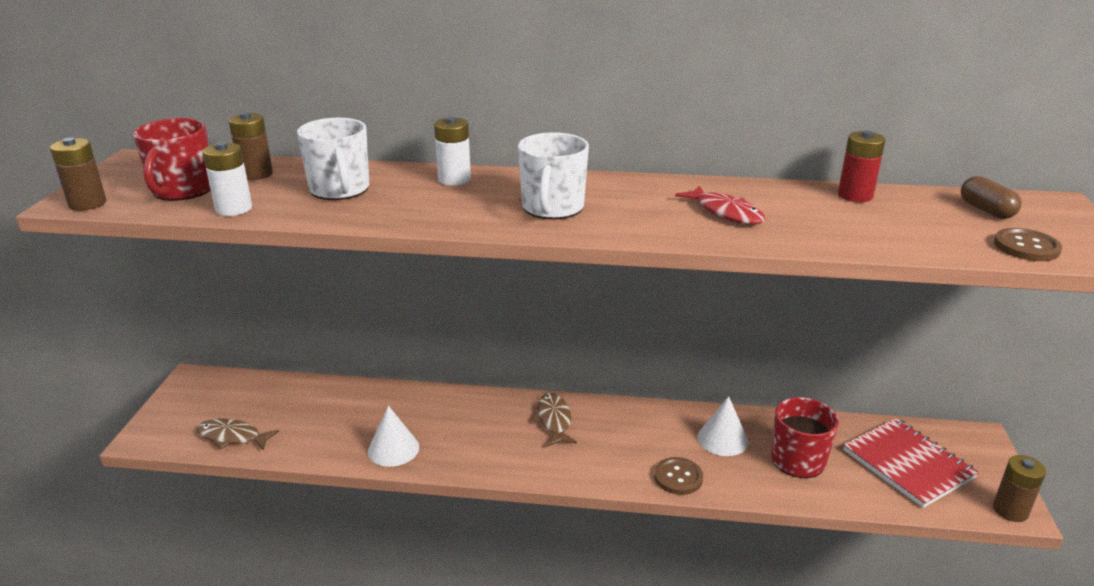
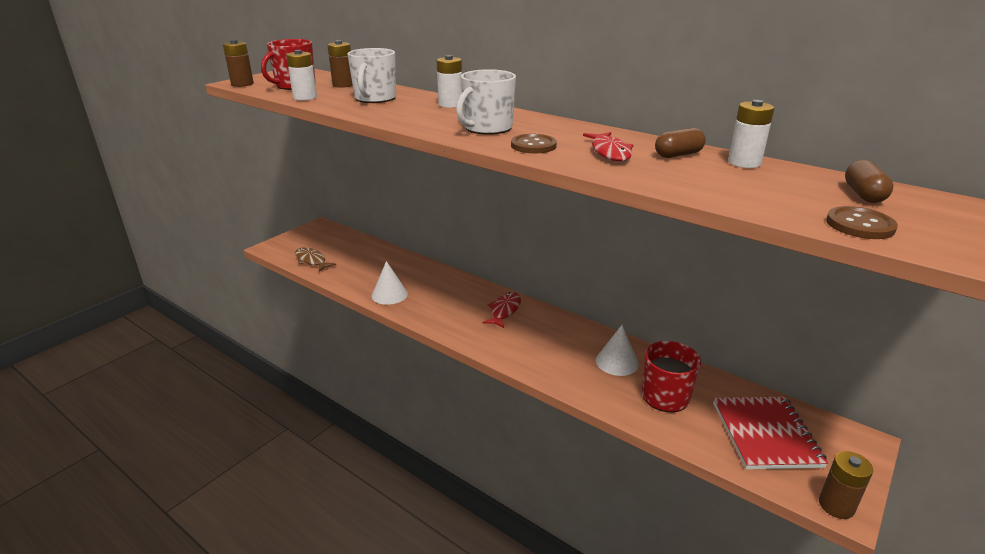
camera: 30 degrees right, 0 degrees up
brown fish [532,393,577,446] -> red fish [482,292,521,328]
brown button [654,457,703,495] -> brown button moved to [511,134,557,153]
red battery [838,130,886,202] -> white battery [728,100,774,168]
none -> brown capsule [655,128,706,158]

